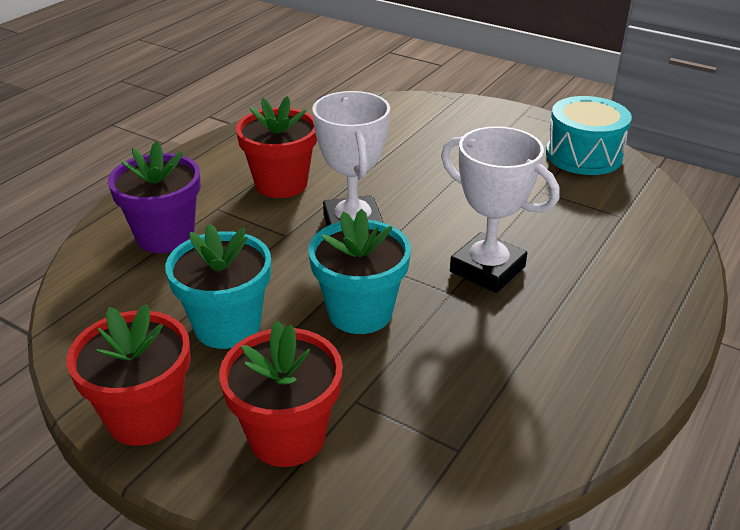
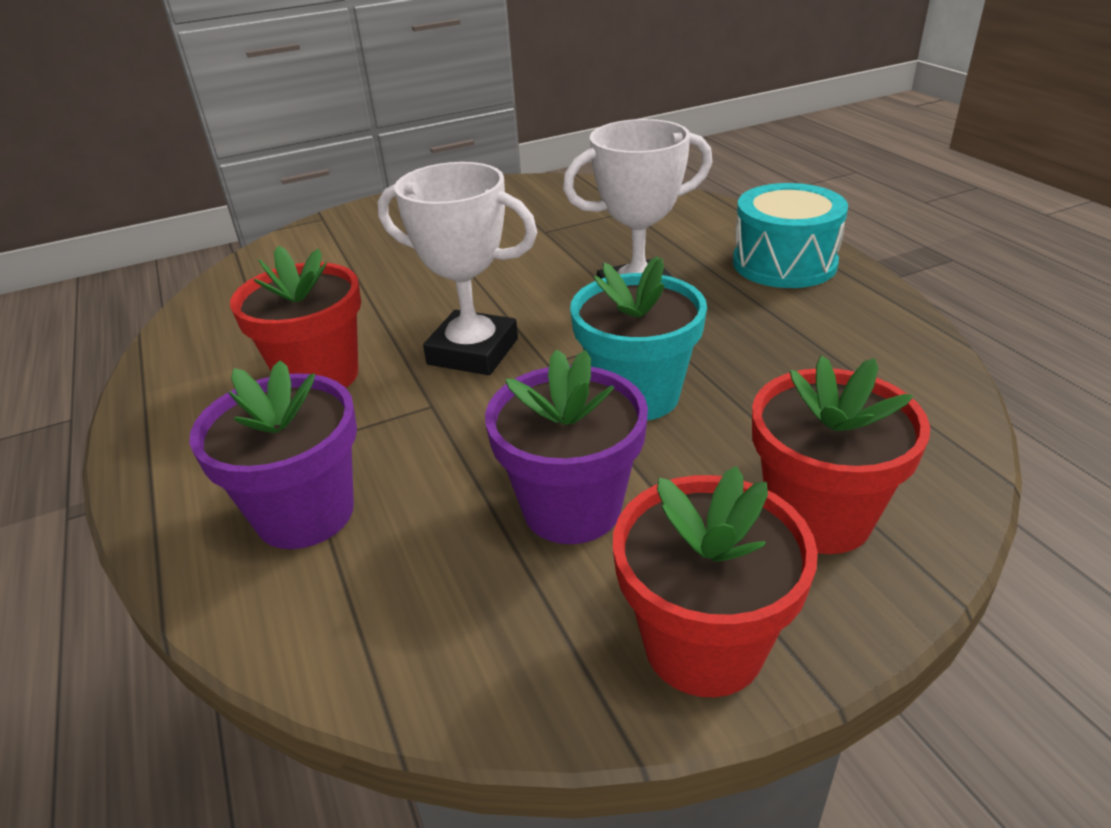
camera: 55 degrees left, 0 degrees up
turquoise flower pot [165,224,271,349] -> purple flower pot [485,349,648,544]
turquoise drum [546,96,632,175] -> turquoise drum moved to [733,183,848,288]

